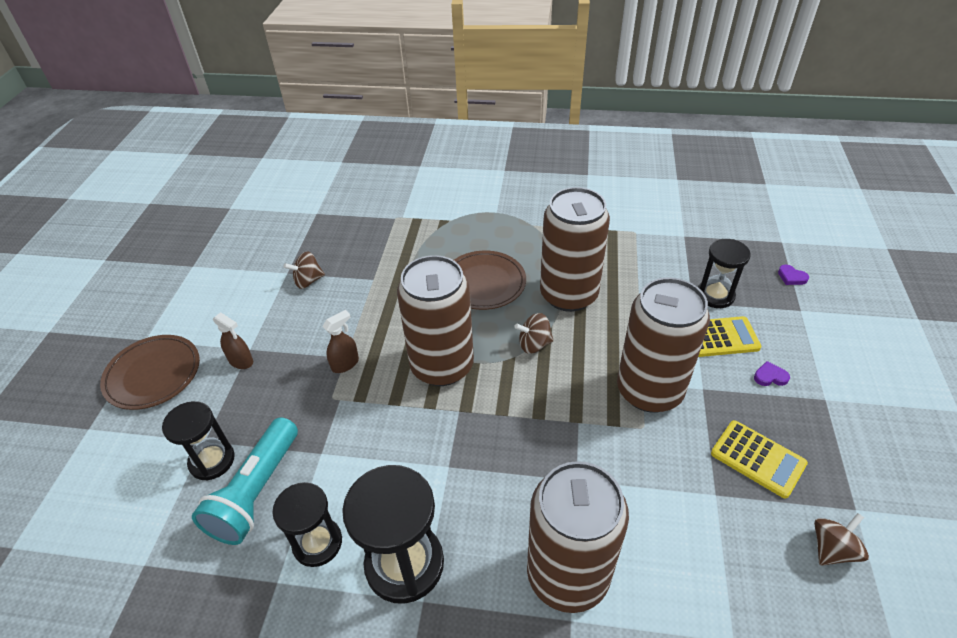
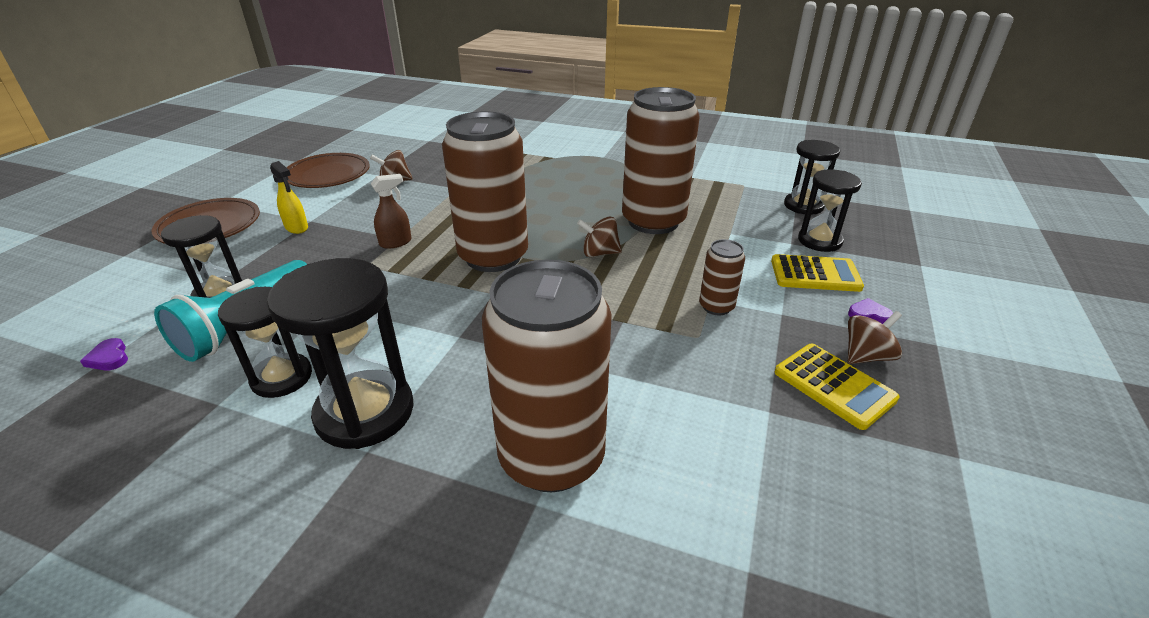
camera: 10 degrees right, 10 degrees down
brown spray bottle [213,312,253,369] -> yellow spray bottle [270,161,308,234]
brown plate [454,251,526,310] -> brown plate moved to [286,153,370,188]
brown can [617,278,710,413] -> brown can [699,239,745,315], size x0.45
purple heart [778,265,809,285] -> purple heart moved to [80,338,128,371]
brown spinning top [814,513,869,566] -> brown spinning top moved to [848,311,902,364]
none -> black hourglass [784,140,840,215]

